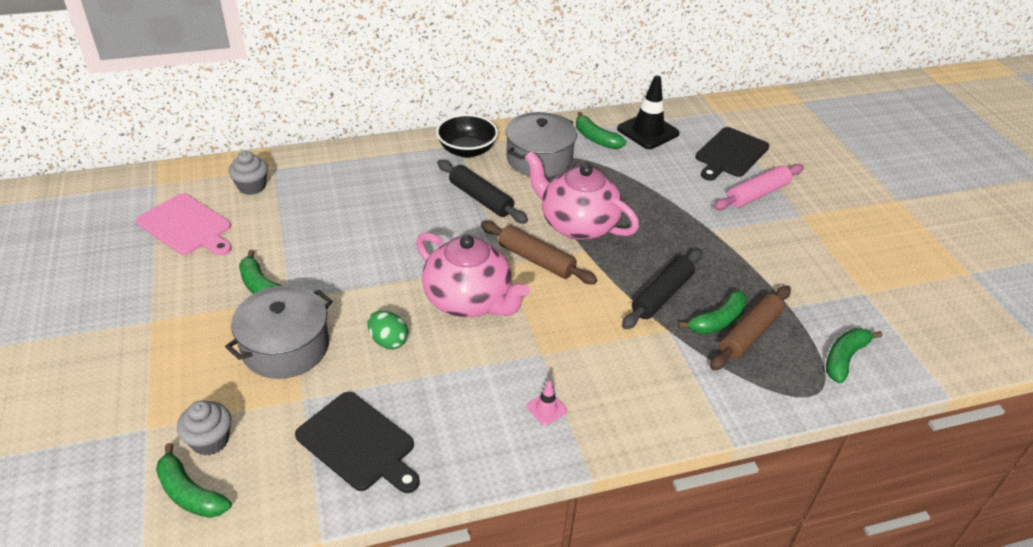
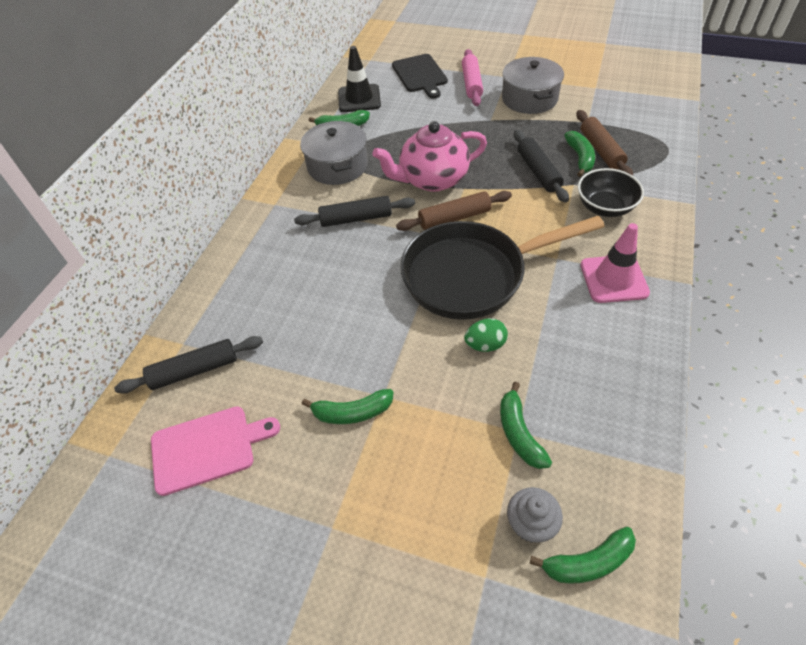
camera: 50 degrees left, 10 degrees up
grey pot [225,285,333,379] -> grey pot moved to [502,57,564,114]
grey cupcake [229,151,268,195] -> black rolling pin [114,336,263,394]
black cutting board [295,392,420,493] -> none
pink teapot [416,232,530,317] -> black pan [400,216,605,320]
black bowl [436,114,498,158] -> black bowl moved to [578,168,644,217]
pink traffic cone [526,381,568,426] -> pink traffic cone [580,223,650,303], size x2.15
green banana [826,328,882,383] -> green banana moved to [500,382,552,469]

